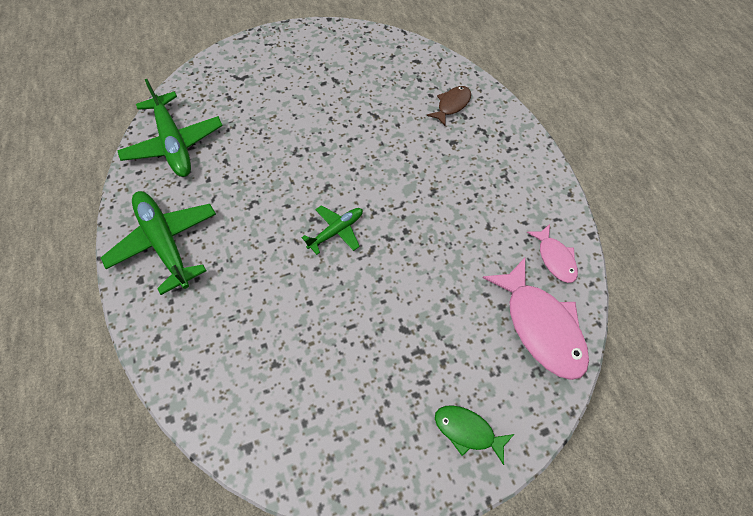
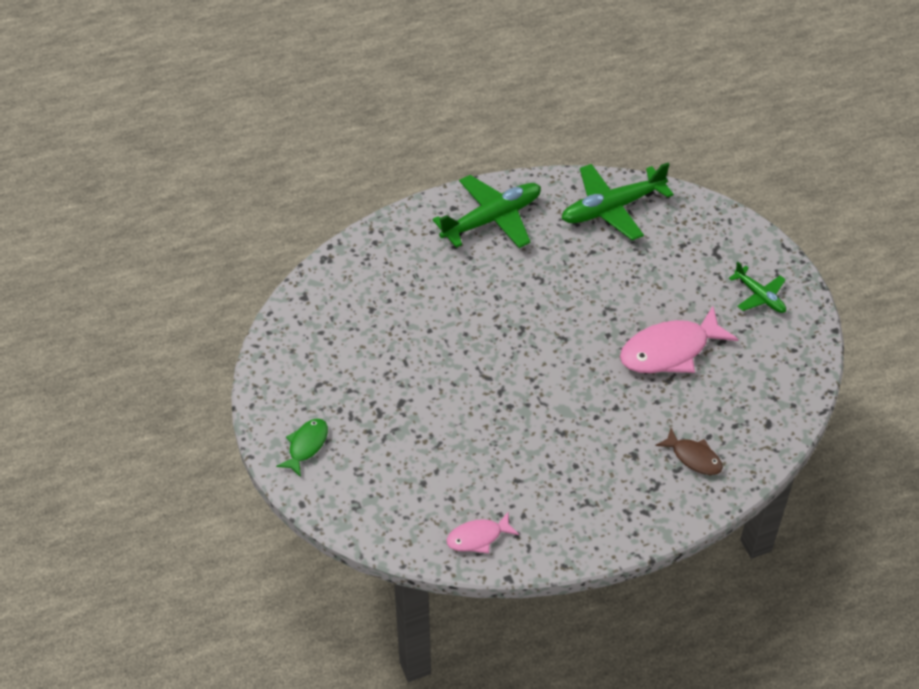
camera: 90 degrees right, 10 degrees down
green plane [302,205,363,255] -> green plane moved to [729,262,786,313]
pink fish [482,258,589,380] -> pink fish moved to [620,306,739,373]

